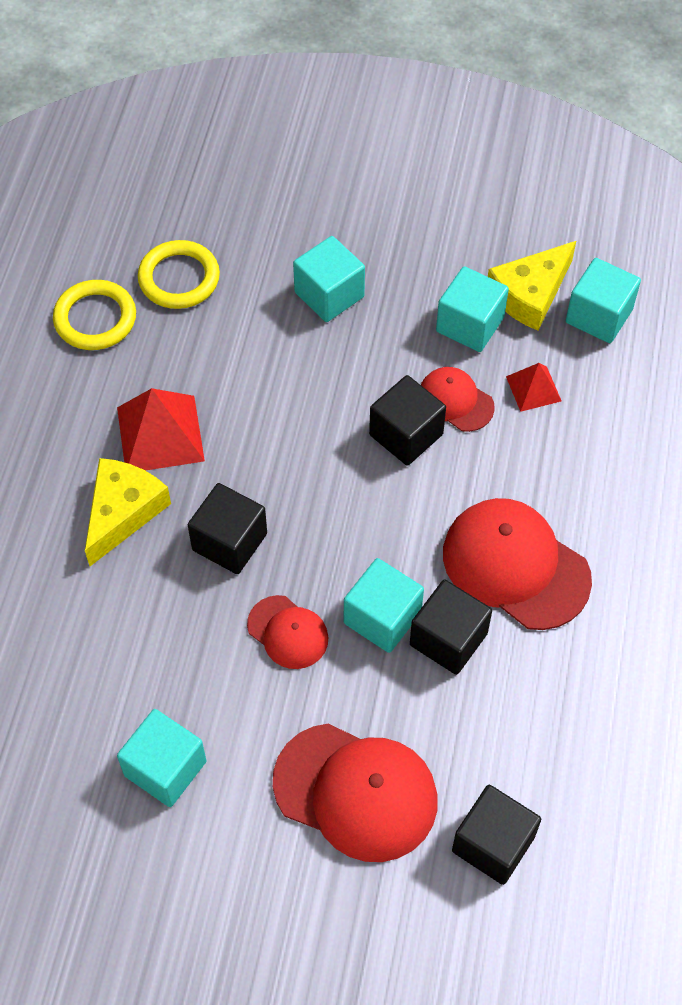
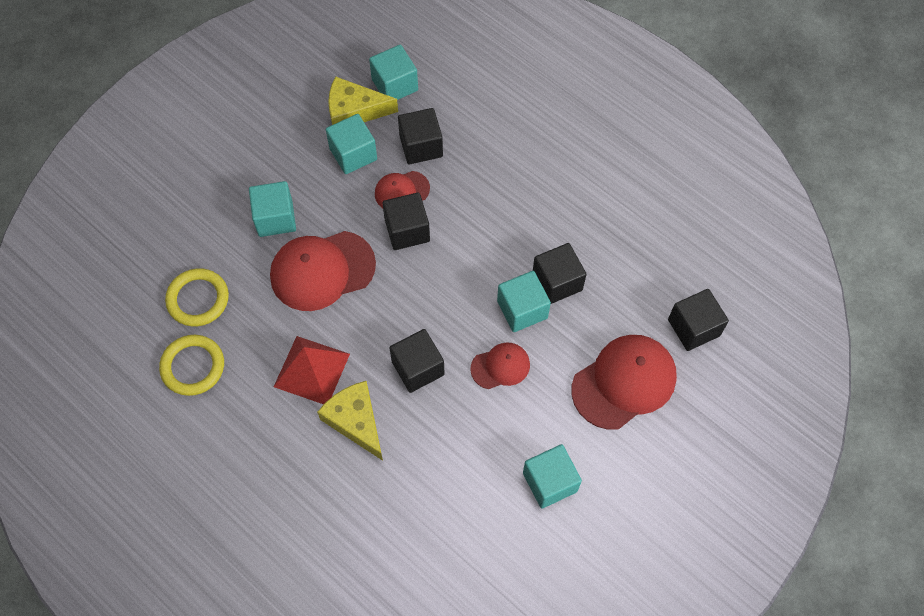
camera: 60 degrees left, 5 degrees up
red cap [443,498,592,630] -> red cap moved to [270,231,376,311]
yellow cheese [488,241,576,331] -> yellow cheese turned 105 degrees clockwise [328,76,398,125]
red pyramid [506,363,561,412] -> black cube [398,108,443,164]

